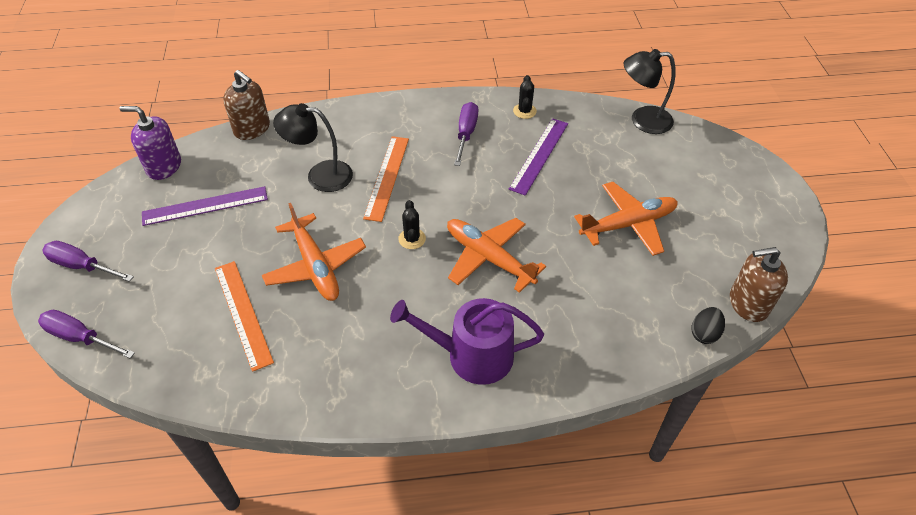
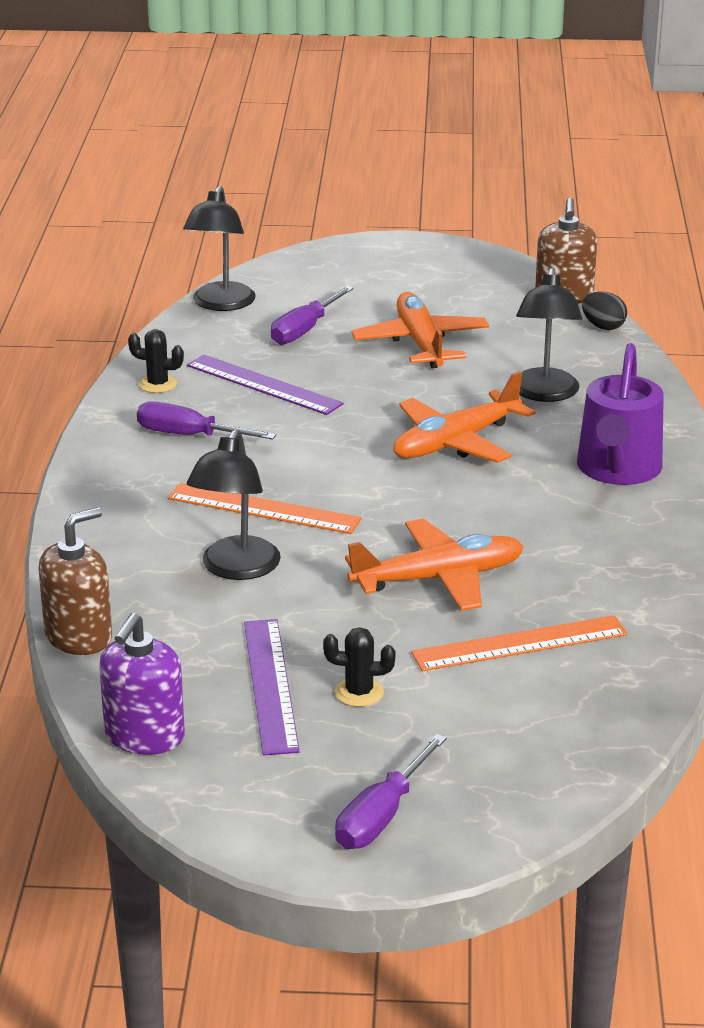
camera: 80 degrees left, 20 degrees down
purple screwdriver [38,310,135,359] -> purple screwdriver moved to [271,286,354,345]
black cactus [398,200,426,249] -> black cactus moved to [323,627,396,707]
none -> black lamp [516,268,582,402]

